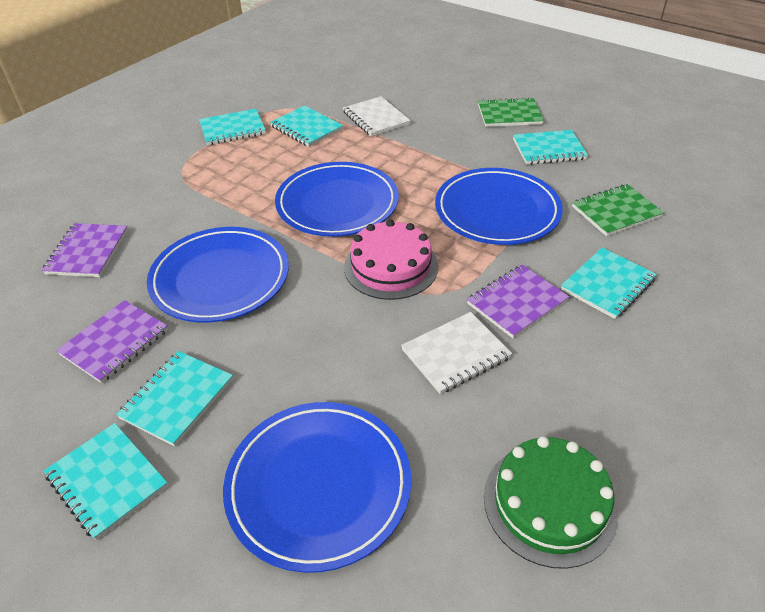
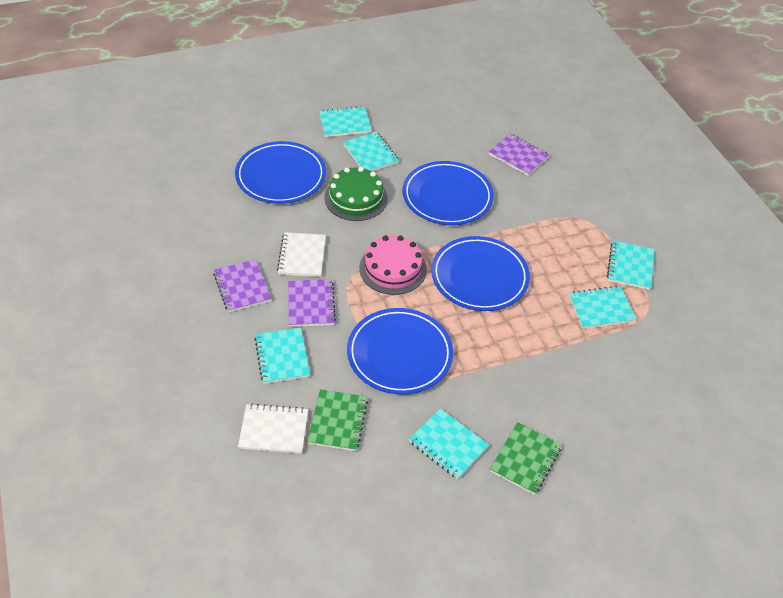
camera: 120 degrees right, 5 degrees up
purple notebook [56,300,168,383] -> purple notebook moved to [213,259,271,312]
white notebook [343,96,411,137] -> white notebook moved to [238,404,308,454]
green cake [484,436,618,569] -> green cake moved to [324,167,388,221]
turquoise notebook [513,130,588,165] -> turquoise notebook turned 75 degrees counterclockwise [409,408,489,479]

